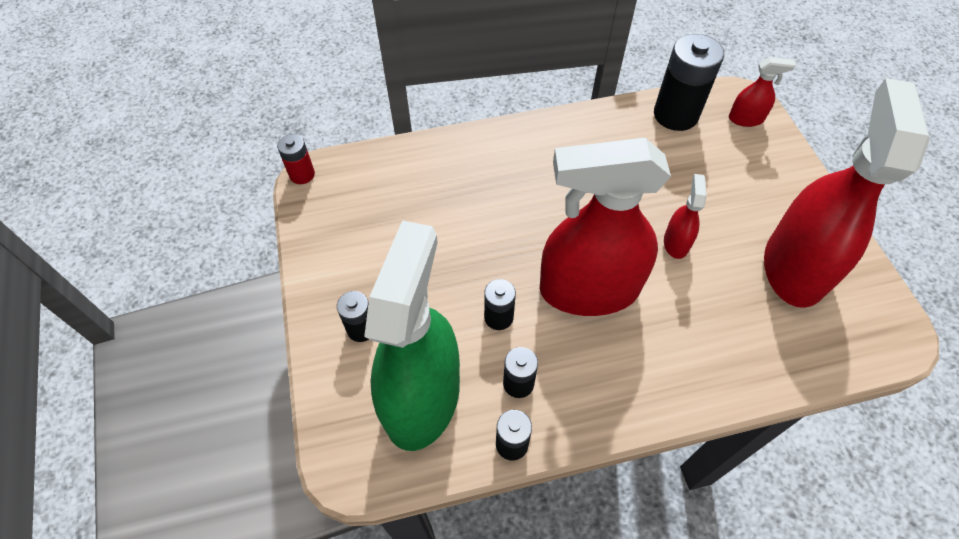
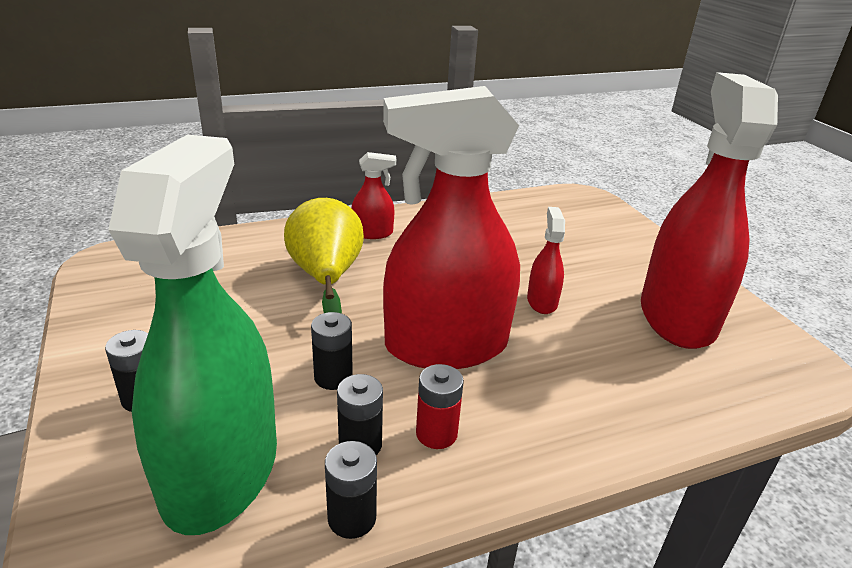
camera: 10 degrees left, 25 degrees down
red battery [277,134,315,184] -> red battery moved to [416,364,464,449]
black battery [654,34,724,131] -> none
red spray bottle [729,57,796,127] -> red spray bottle moved to [351,152,396,239]
none -> yellow pear [284,198,364,314]

